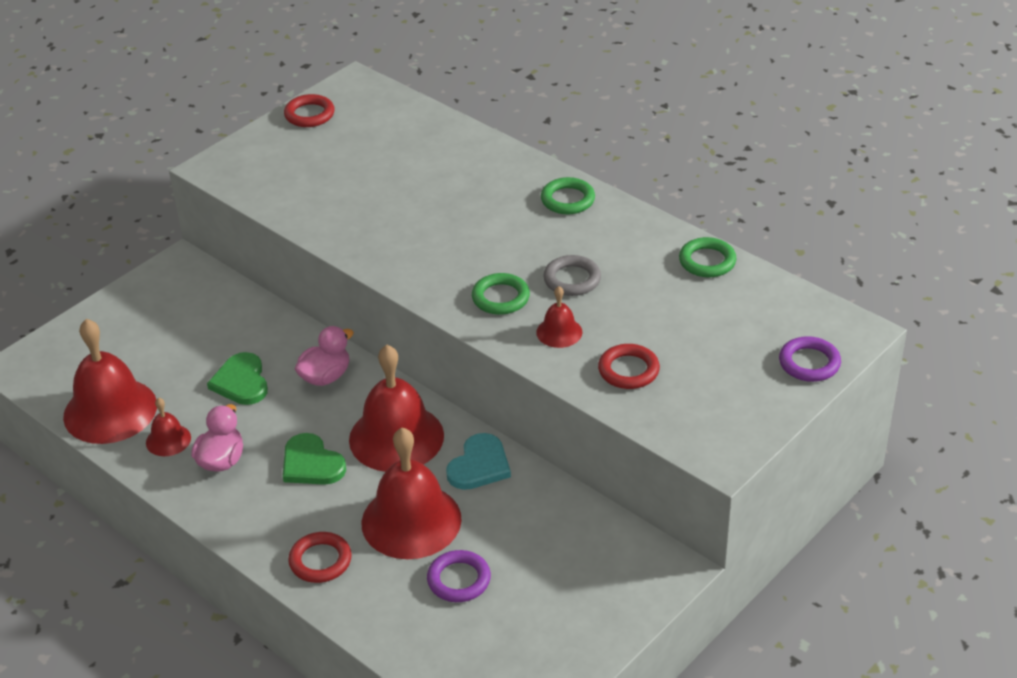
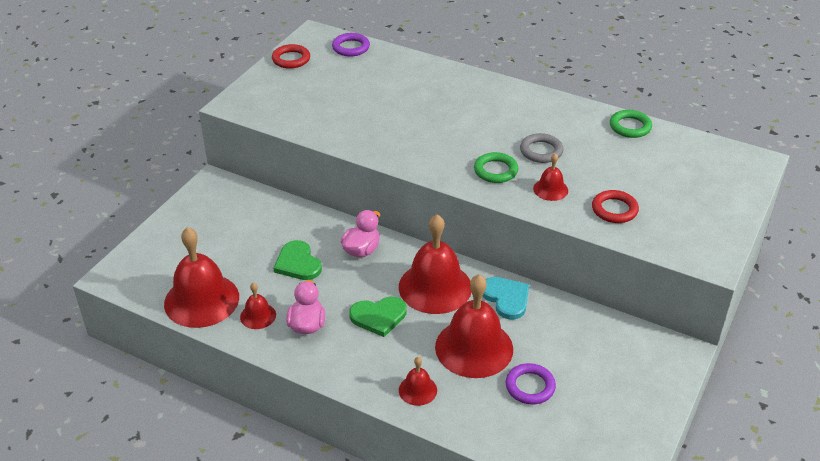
camera: 15 degrees left, 0 degrees up
green heart [283,433,346,485] -> green heart turned 45 degrees counterclockwise [349,297,407,337]
red ring [288,532,352,583] -> red bell [399,357,437,406]
turquoise heart [446,433,511,490] -> turquoise heart turned 45 degrees counterclockwise [483,277,529,319]
green ring [541,177,595,214] -> none
purple ring [779,336,841,382] -> purple ring moved to [332,33,370,57]

